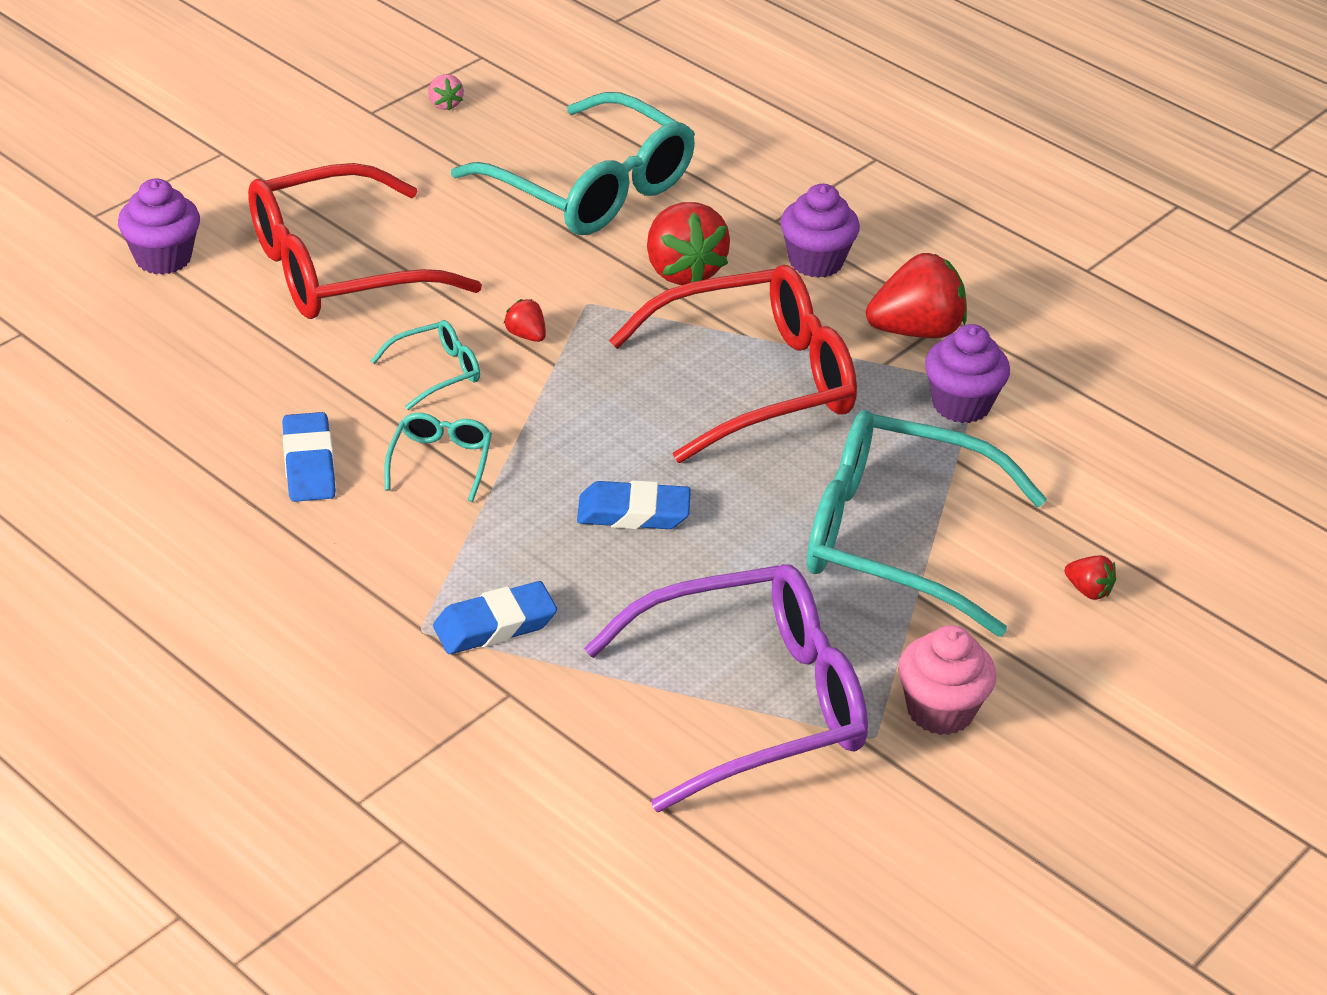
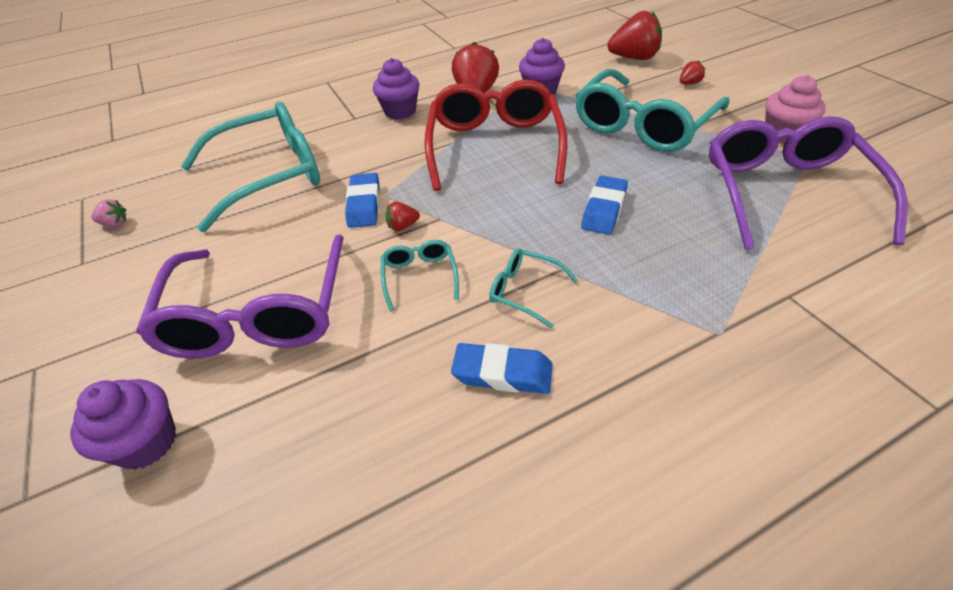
camera: 65 degrees left, 5 degrees up
red glasses [248,163,482,319] -> purple glasses [136,234,344,359]
blue eraser [433,581,557,654] -> blue eraser moved to [345,173,380,228]
red strawberry [647,202,730,285] -> red strawberry moved to [608,11,662,60]

